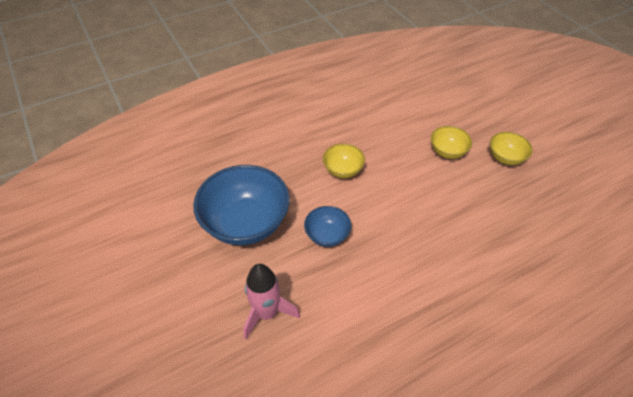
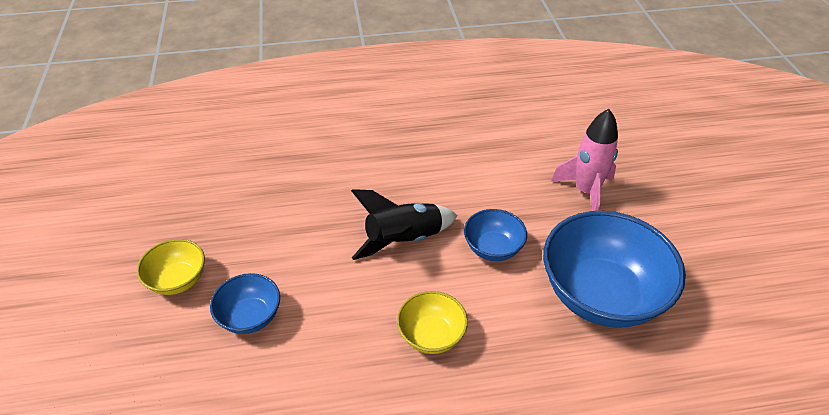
camera: 160 degrees left, 5 degrees down
yellow bowl [431,126,472,159] -> blue bowl [210,273,280,334]
none -> black rocket [351,189,458,260]

